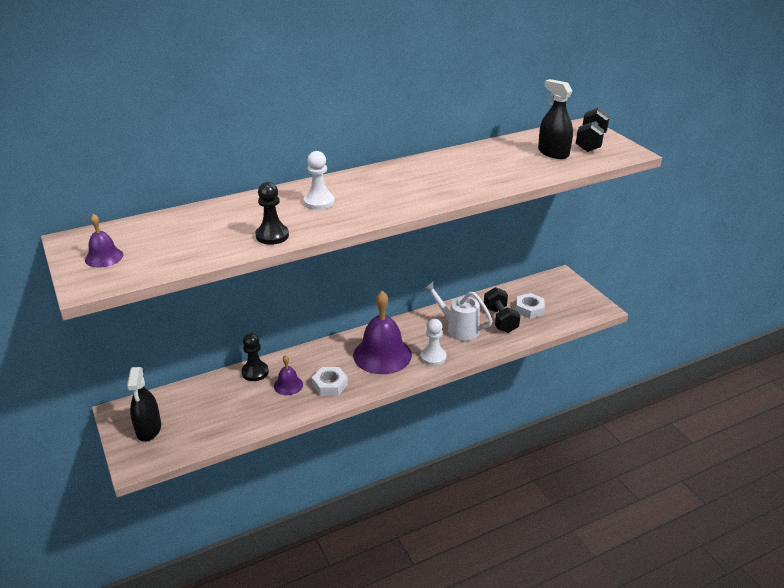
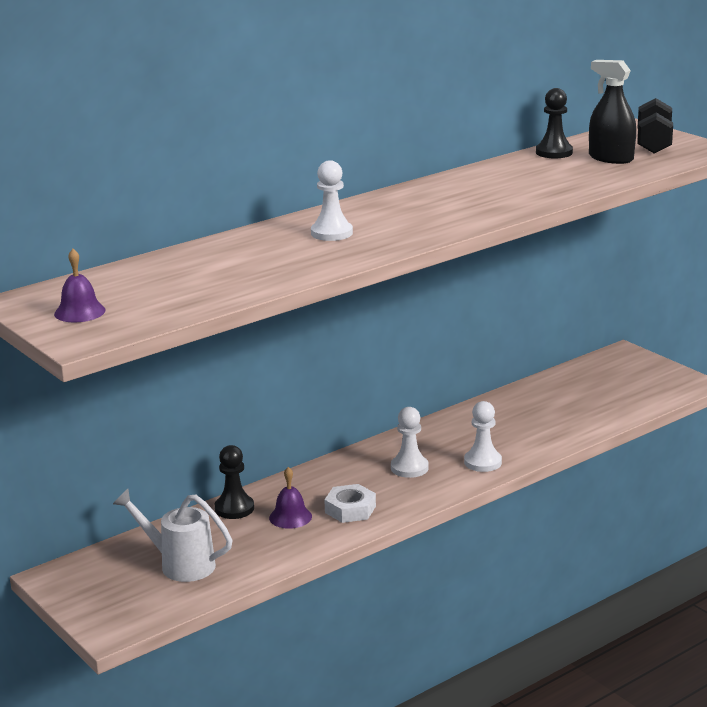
camera: 10 degrees left, 10 degrees down
black spray bottle [127,367,161,442] -> none
black pawn [256,182,289,245] -> black pawn moved to [536,88,573,158]
purple bell [353,291,412,374] -> white pawn [391,407,429,478]
white watering can [423,282,493,341] -> white watering can moved to [113,489,233,582]
black dumbbell [484,287,520,333] -> none
white nut [516,293,545,319] -> none

